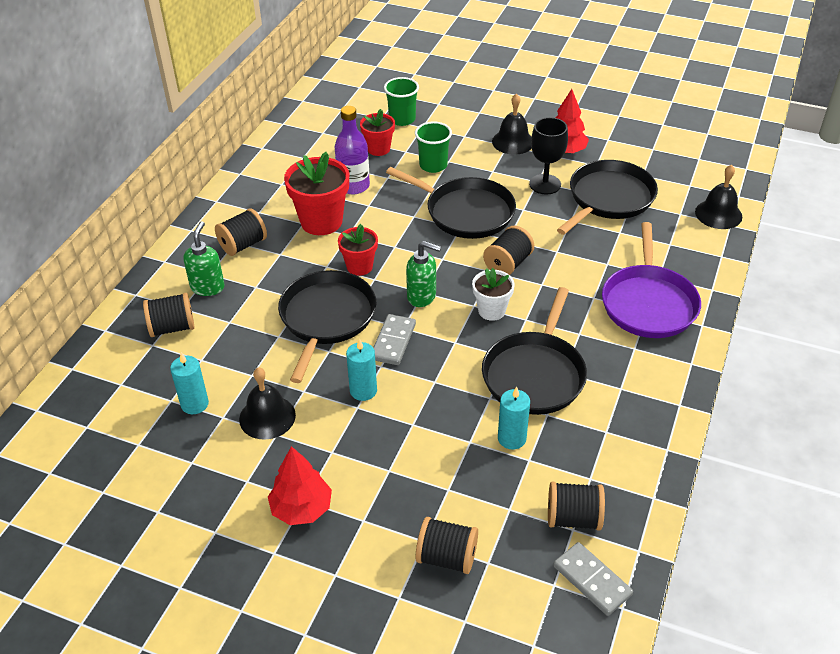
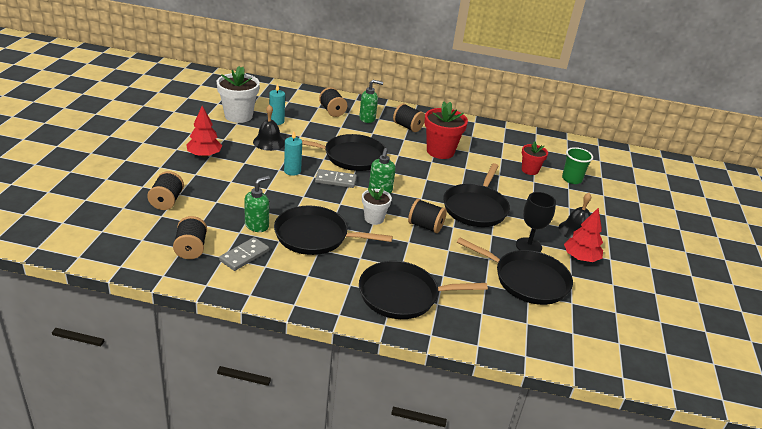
camera: 75 degrees right, 10 degrees down
purple bottle [335,106,370,194] -> none
red flower pot [338,224,378,276] -> none
green cup [415,122,452,173] -> none
turquoise candle [498,387,530,450] -> green soap dispenser [244,176,270,232]
grey domino [553,542,633,616] -> grey domino moved to [219,237,269,271]
purple pan [602,222,701,338] -> black pan [359,261,488,319]
black bell [695,165,742,229] -> none
none -> white flower pot [217,66,260,123]

